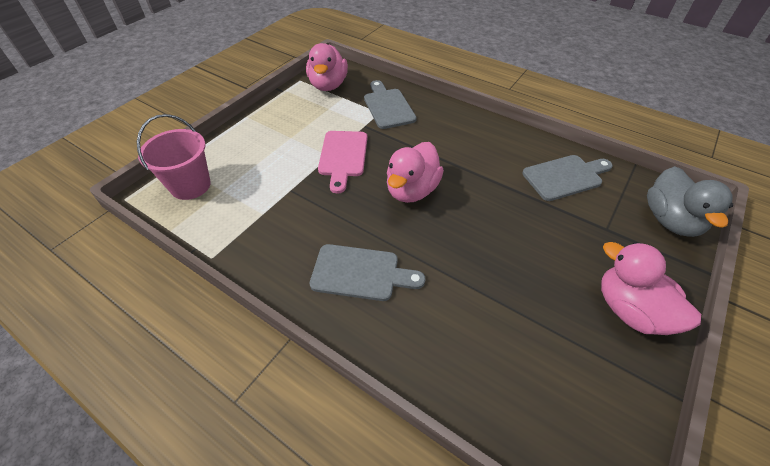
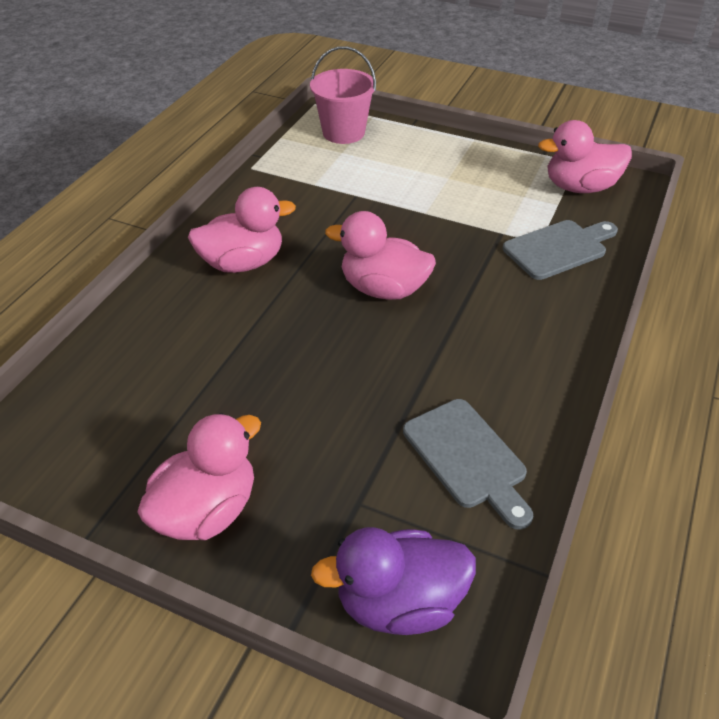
camera: 80 degrees right, 5 degrees down
grey cutting board [310,244,425,301] -> pink duck [188,187,296,273]
pink cutting board [318,131,367,194] -> none
grey duck [647,166,733,237] -> purple duck [311,527,476,635]

